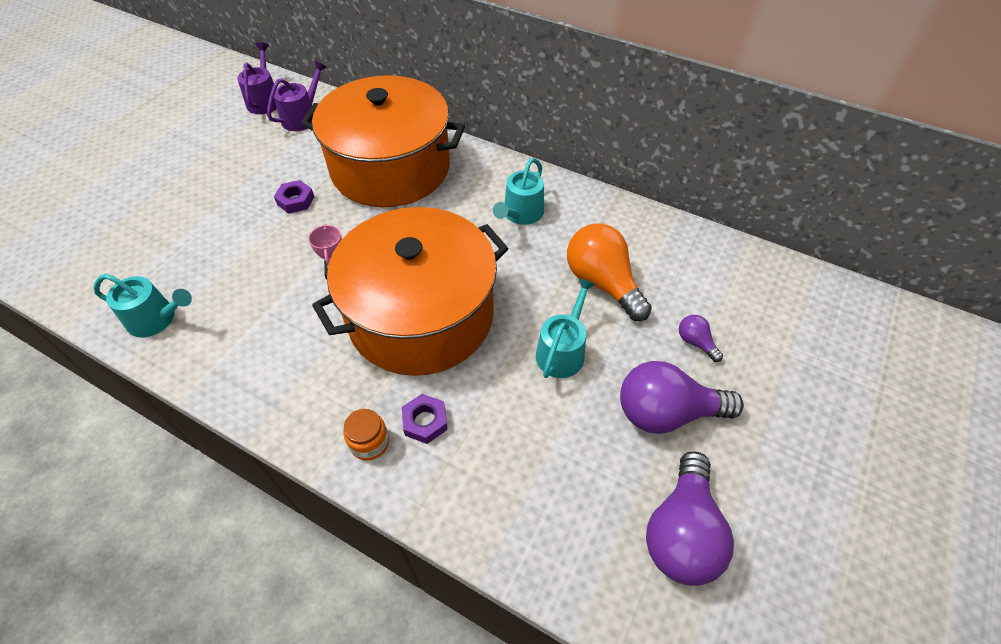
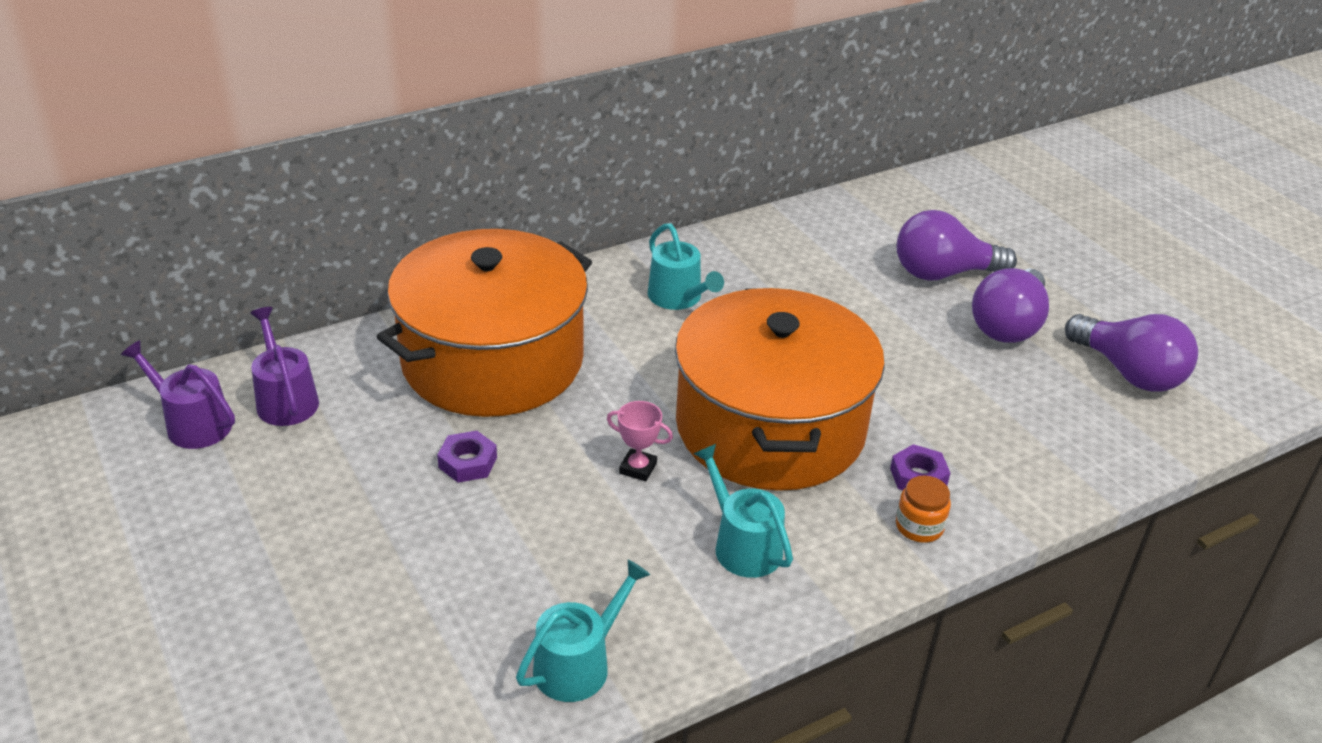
camera: 60 degrees left, 15 degrees down
turquoise watering can [536,278,595,378] -> turquoise watering can moved to [693,444,793,578]
orange light bulb [567,223,652,321] -> none
purple light bulb [679,315,723,362] -> purple light bulb [897,210,1017,281], size x2.16

